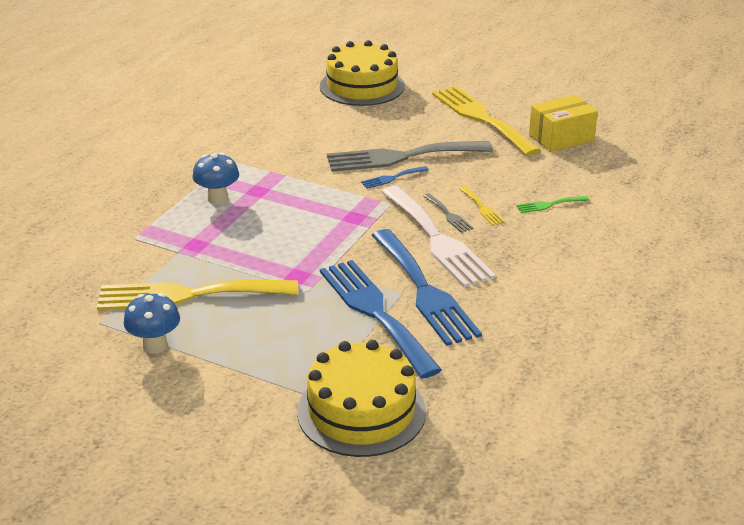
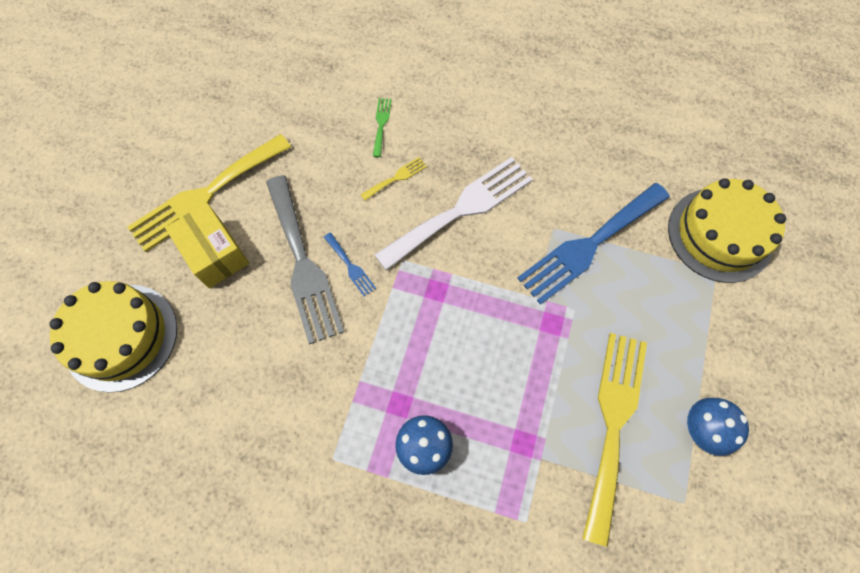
camera: 100 degrees left, 35 degrees up
yellow fork [97,280,298,310] -> yellow fork turned 150 degrees counterclockwise [582,333,647,547]
blue fork [372,229,482,346] -> none
grey fork [423,194,474,233] -> none
green fork [516,196,589,213] -> green fork turned 150 degrees counterclockwise [373,98,392,157]
yellow box [529,95,598,152] -> yellow box moved to [165,203,249,288]

